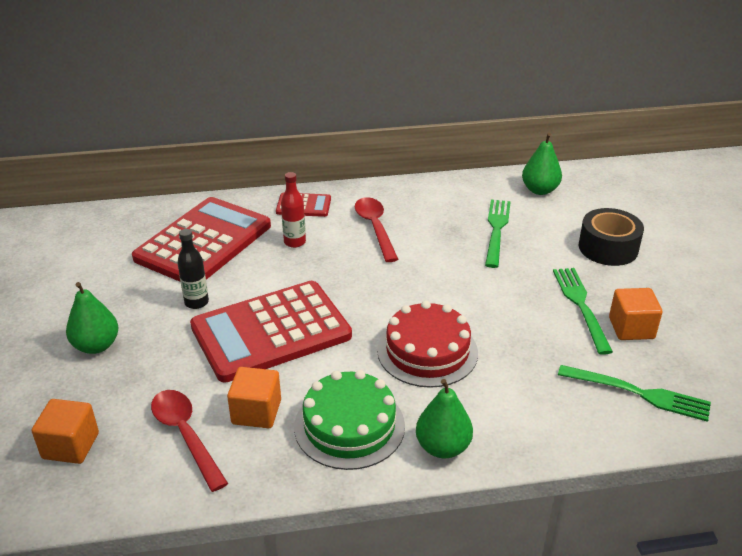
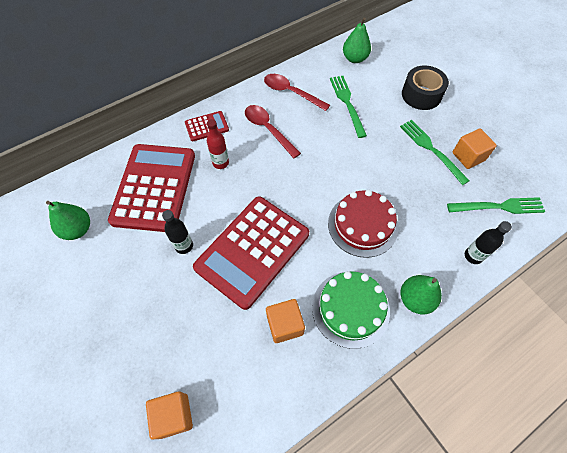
camera: 25 degrees left, 25 degrees up
green pear [66,282,119,354] -> green pear moved to [46,201,90,240]
red spoon [151,390,228,492] -> red spoon moved to [264,74,330,111]
none -> black bottle [465,221,512,264]

